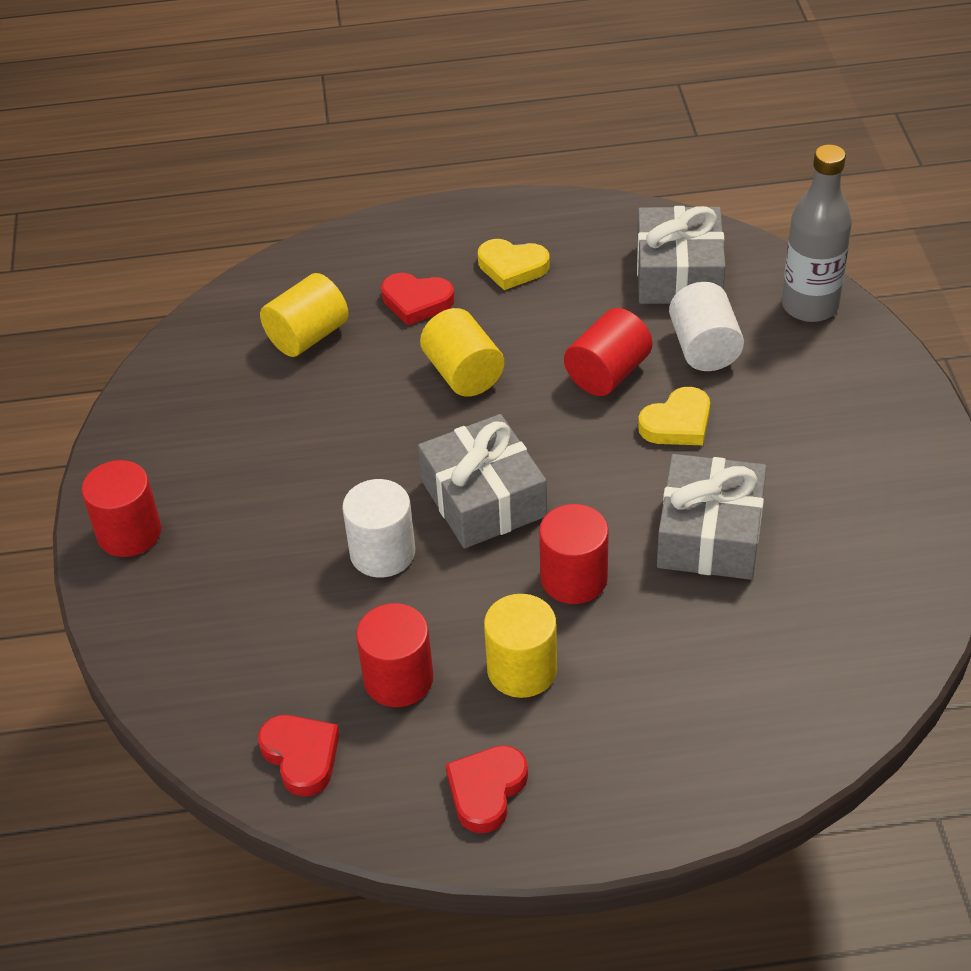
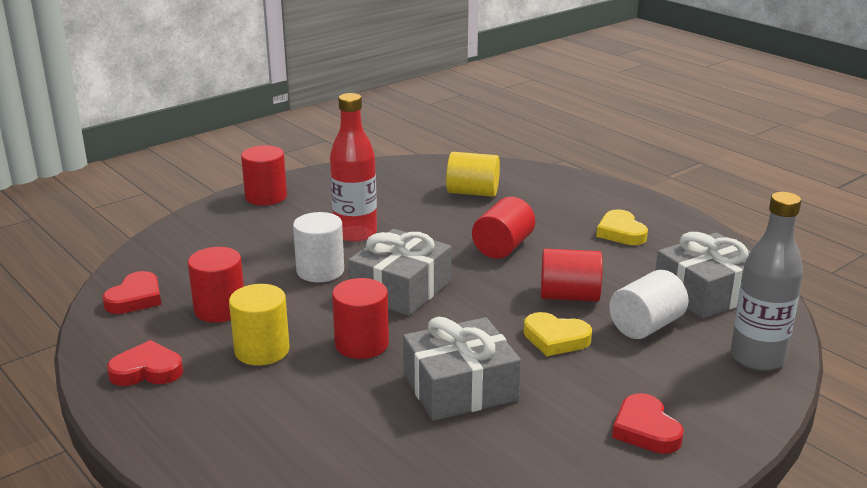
camera: 55 degrees right, 20 degrees down
red heart [381,273,455,326] -> red heart moved to [612,393,684,454]
yellow cylinder [420,308,505,397] -> red cylinder [472,197,535,259]
none -> red bottle [330,93,377,242]

